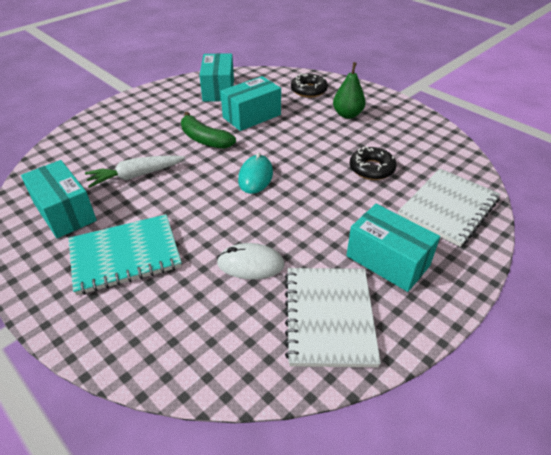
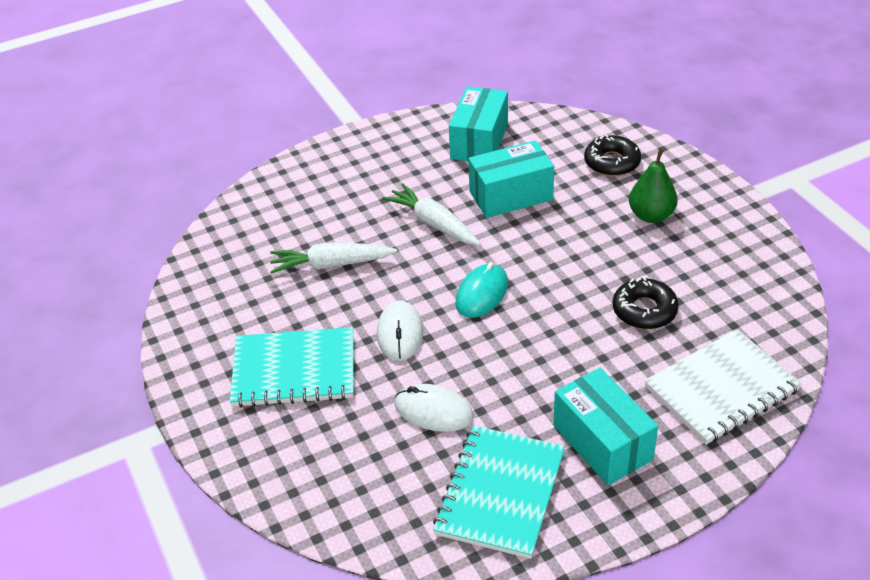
camera: 20 degrees right, 0 degrees up
turquoise box [21,160,97,238] -> none
green banana [181,112,236,149] -> white carrot [382,183,480,246]
white notebook [285,268,381,367] -> turquoise notebook [433,425,565,559]
none -> white mouse [377,300,423,361]

